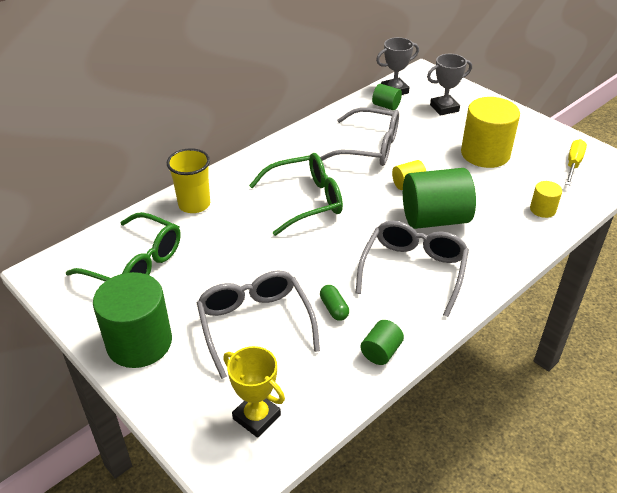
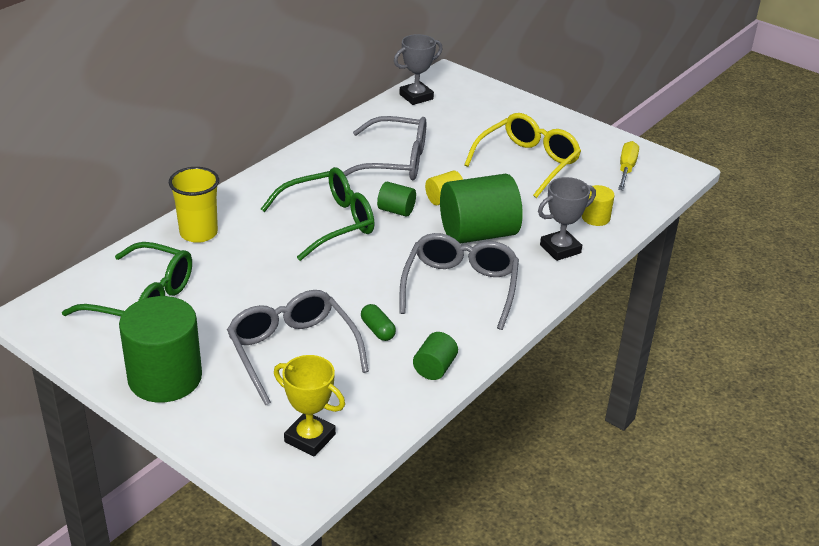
camera: 10 degrees left, 5 degrees down
green cylinder [372,84,402,110] -> green cylinder moved to [377,182,416,217]
grey trophy [427,54,472,116] -> grey trophy moved to [538,177,596,261]
yellow cylinder [461,97,520,168] -> yellow glasses [464,113,581,198]

